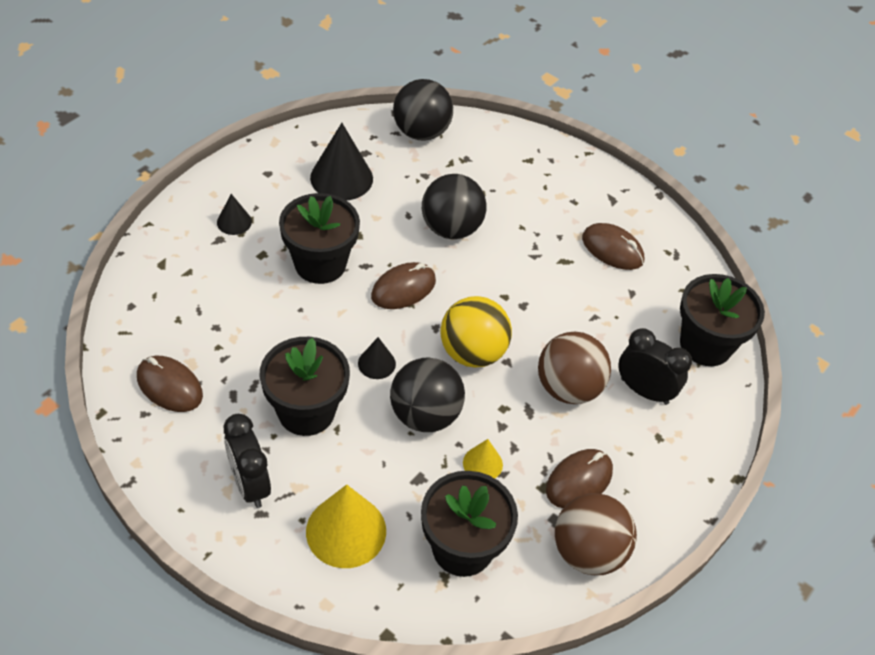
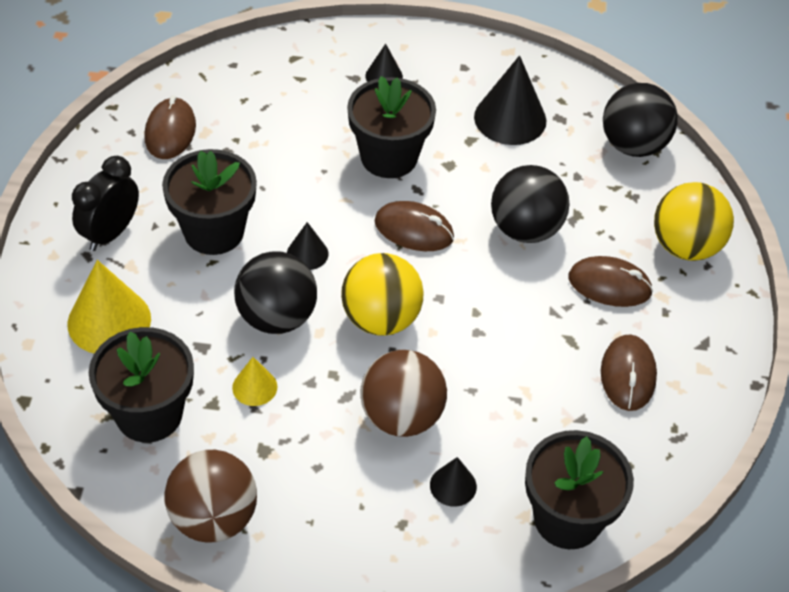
camera: 60 degrees right, 0 degrees up
brown mouse [546,449,613,508] -> brown mouse moved to [568,256,653,307]
black clock [618,328,692,405] -> black cone [430,457,477,507]
none -> yellow ball [654,182,734,261]

